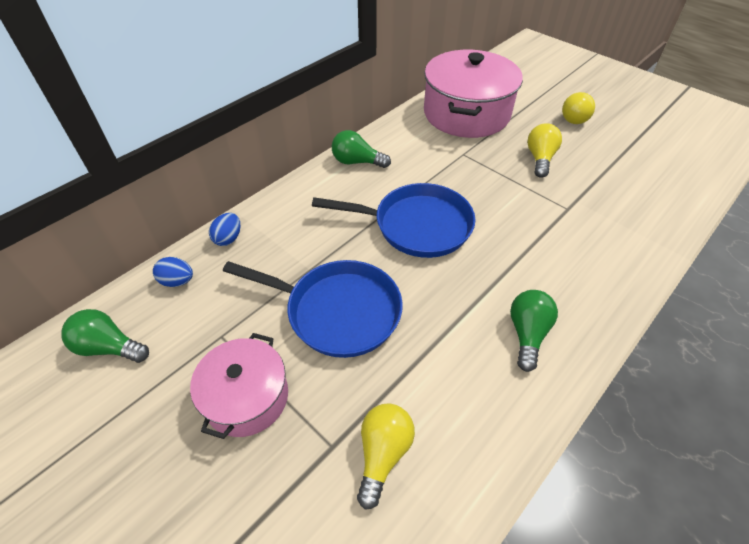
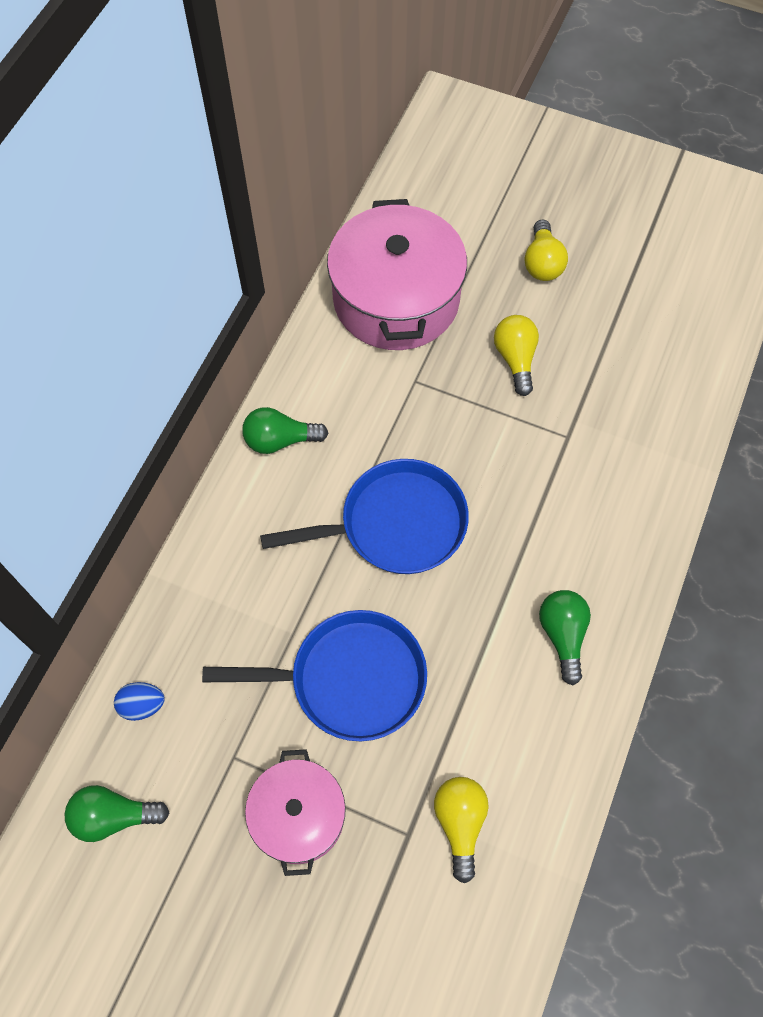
camera: 20 degrees left, 15 degrees up
blue egg [209,213,240,246] -> none

